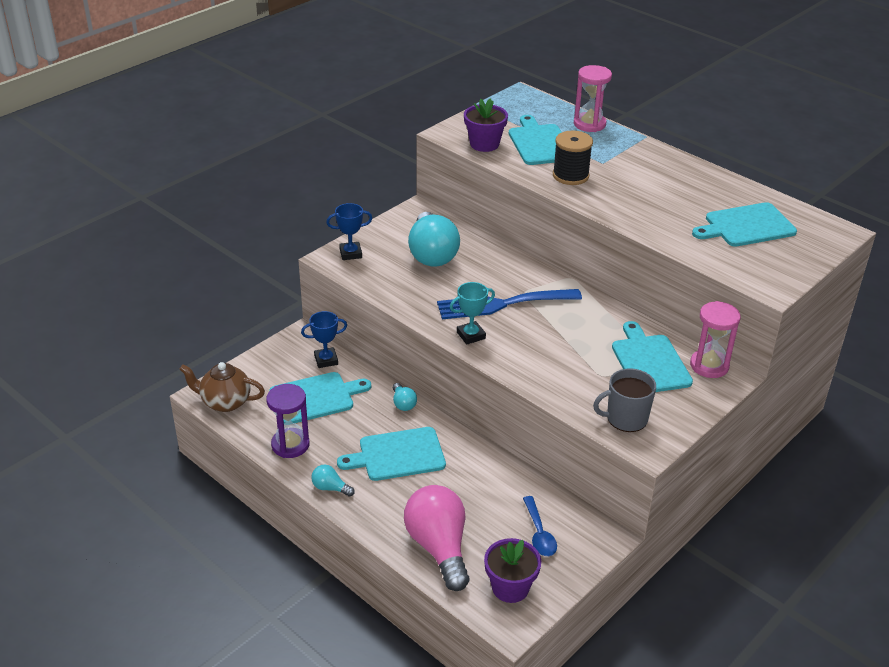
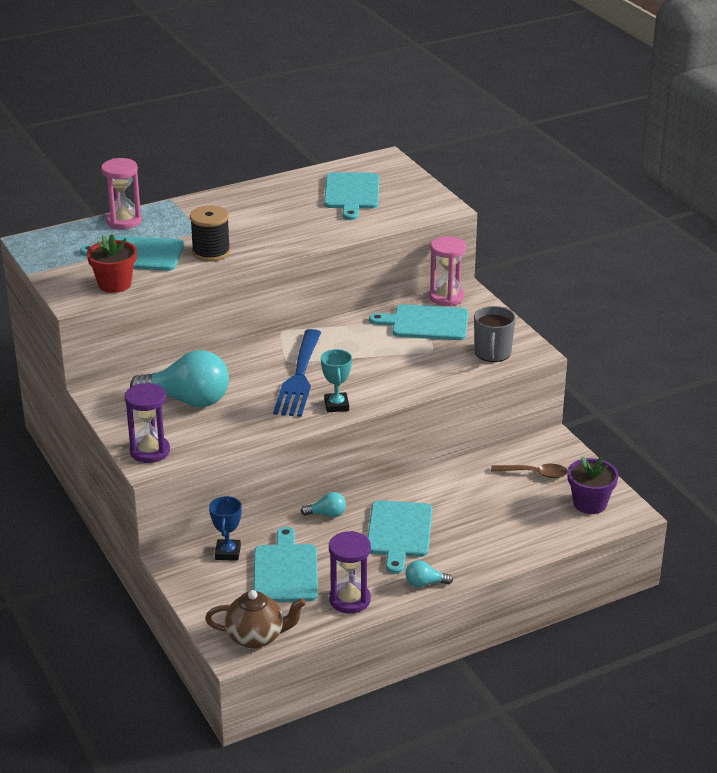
camera: 70 degrees left, 5 degrees down
brown teapot [180,362,265,412] -> brown teapot turned 120 degrees counterclockwise [205,590,306,649]
turquoise light bulb [311,465,355,497] -> turquoise light bulb turned 45 degrees clockwise [405,560,453,587]
blue trophy [326,203,373,260] -> purple hourglass [125,383,170,463]
pink light bulb [404,485,469,591] -> none
purple flower pot [464,99,508,152] -> red flower pot [87,234,137,293]
blue spoon [523,496,557,556] -> brown spoon [491,464,568,478]

